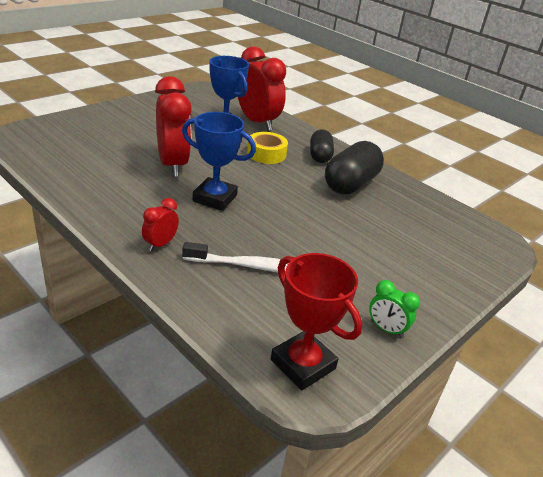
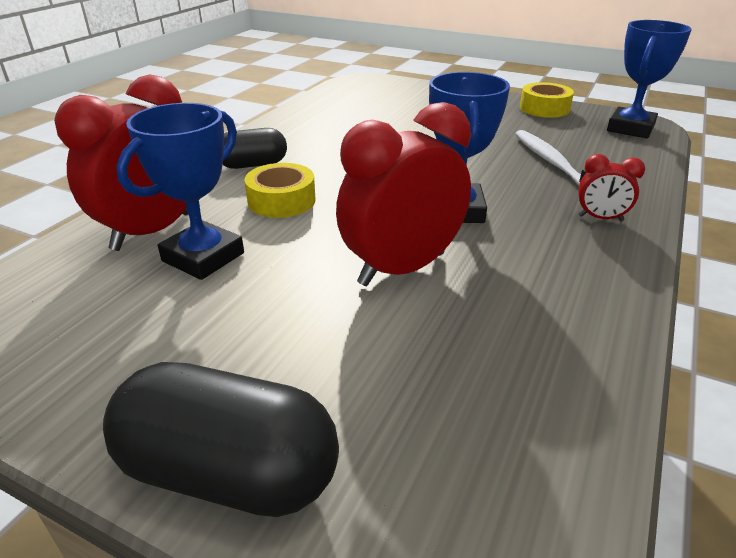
camera: 105 degrees left, 0 degrees up
red trophy [271,253,362,390] -> blue trophy [607,20,692,138]
black capsule [325,141,384,194] -> black capsule moved to [103,362,339,517]
green clock [369,280,420,338] -> yellow tape [520,82,574,118]

